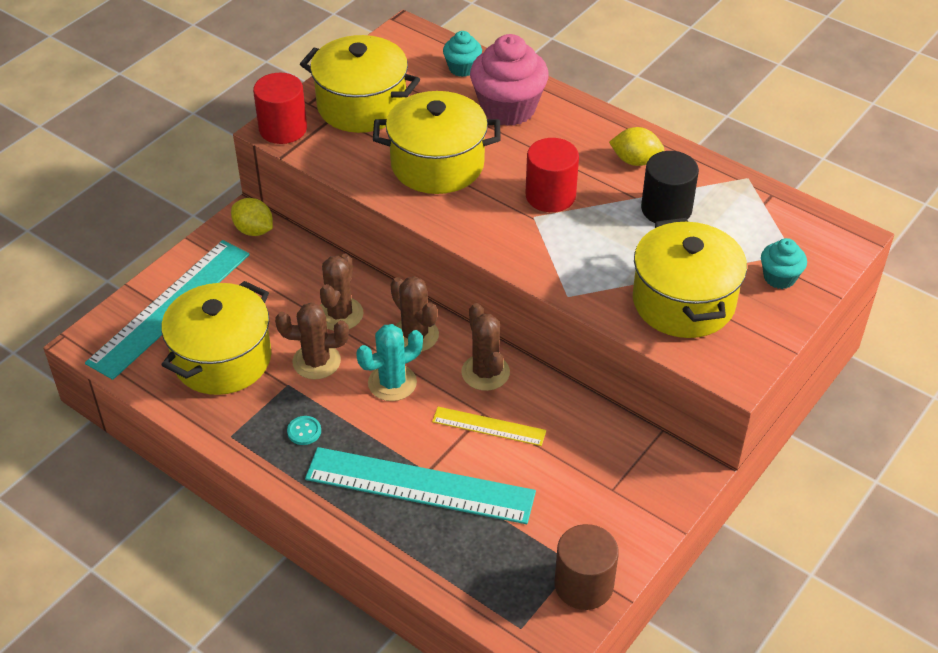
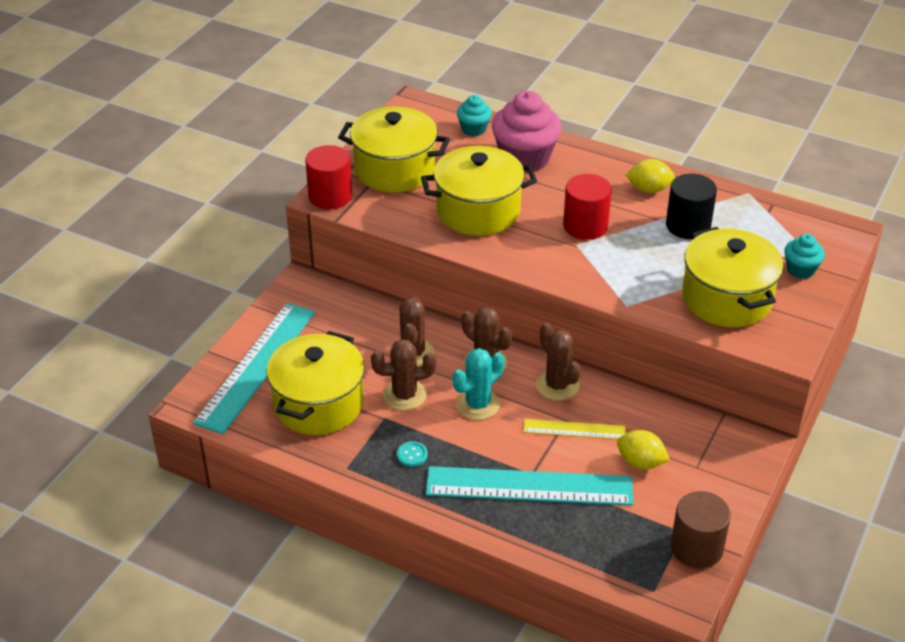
camera: 10 degrees left, 5 degrees down
yellow lemon [231,198,273,236] -> yellow lemon moved to [617,430,670,470]

